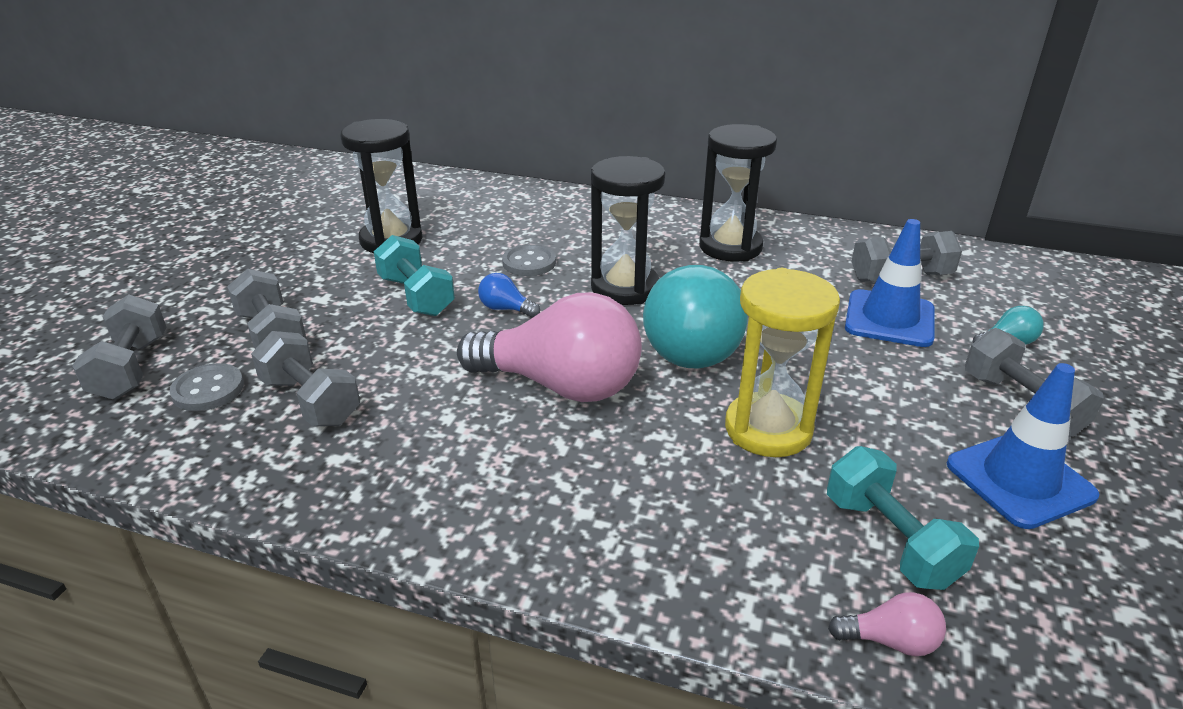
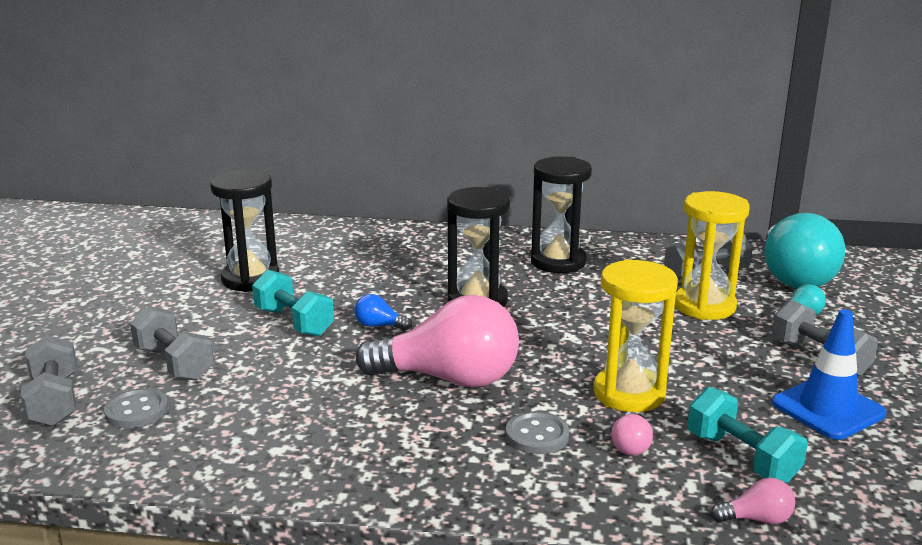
camera: 10 degrees left, 10 degrees down
grey dumbbell [251,331,360,426] -> none
grey button [502,244,556,276] -> grey button moved to [506,411,569,454]
turquoise light bulb [643,265,748,368] -> turquoise light bulb moved to [765,213,845,289]
blue traffic cone [845,219,934,347] -> yellow hourglass [675,191,750,320]
none -> pink light bulb [611,411,653,456]

